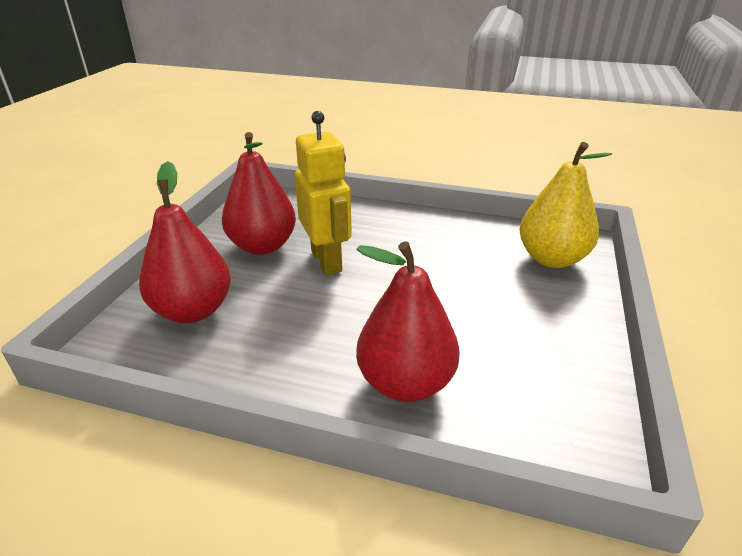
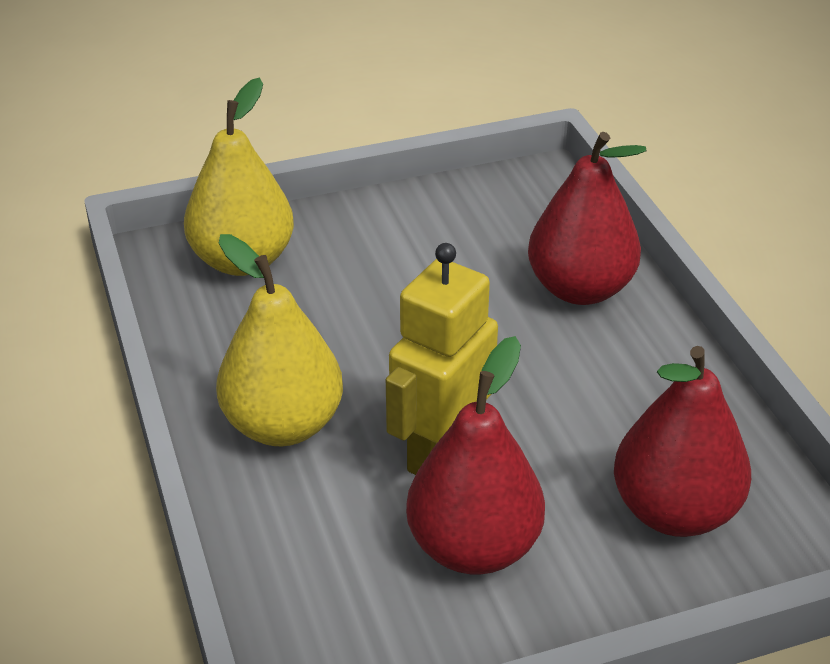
camera: 125 degrees left, 5 degrees up
none -> yellow pear [216,234,343,446]

